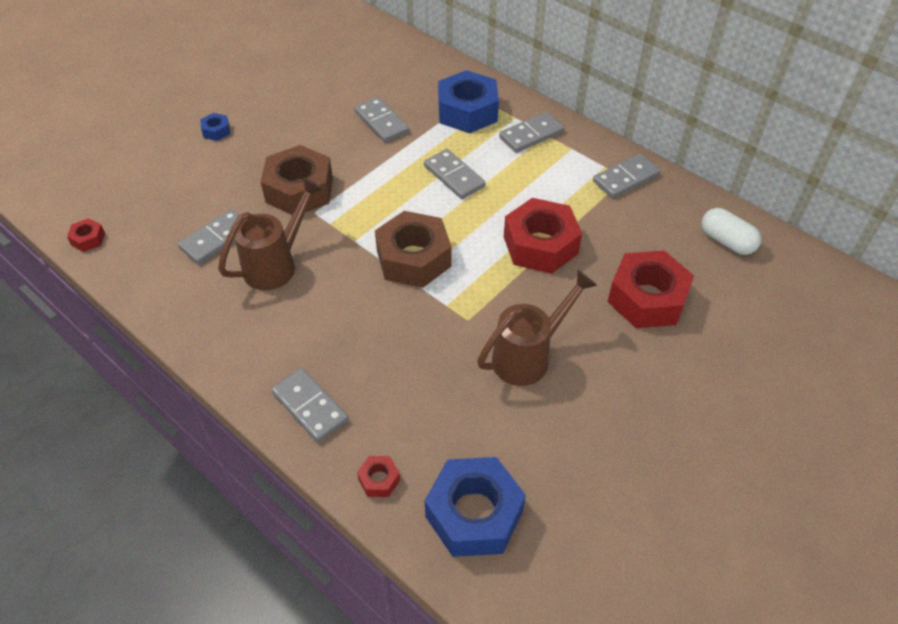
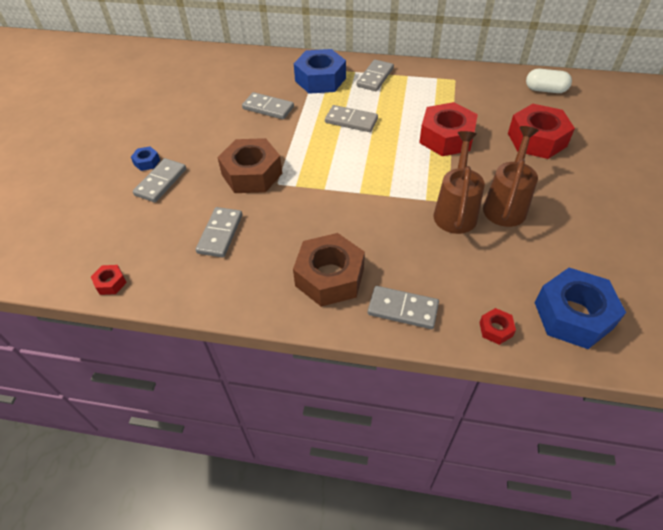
camera: 30 degrees left, 0 degrees up
brown watering can [218,177,323,290] -> brown watering can moved to [434,131,485,234]
brown nut [375,211,452,288] -> brown nut moved to [293,233,365,307]
grey domino [593,153,661,198] -> grey domino moved to [133,158,186,203]

